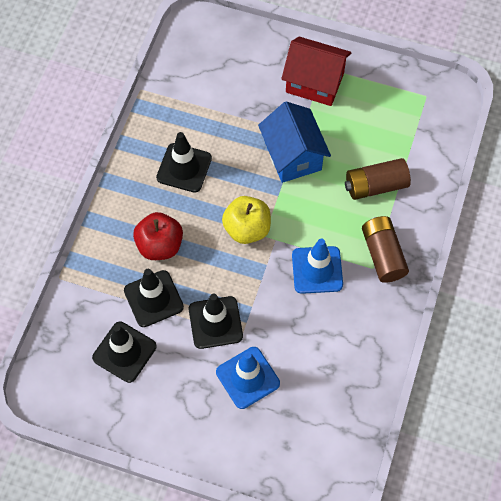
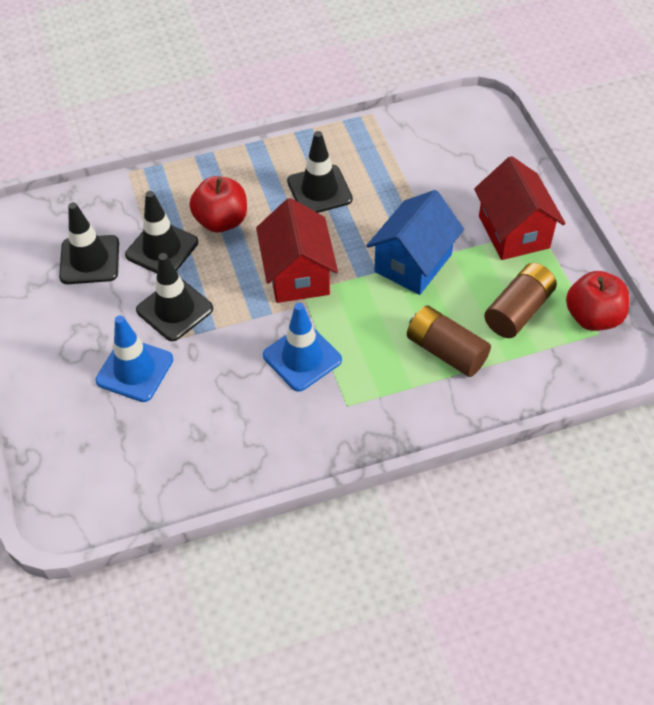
camera: 55 degrees right, 10 degrees down
yellow apple [222,196,271,244] -> red house [256,198,338,303]
brown battery [362,216,409,283] -> brown battery moved to [484,263,557,338]
none -> red apple [566,271,629,331]

